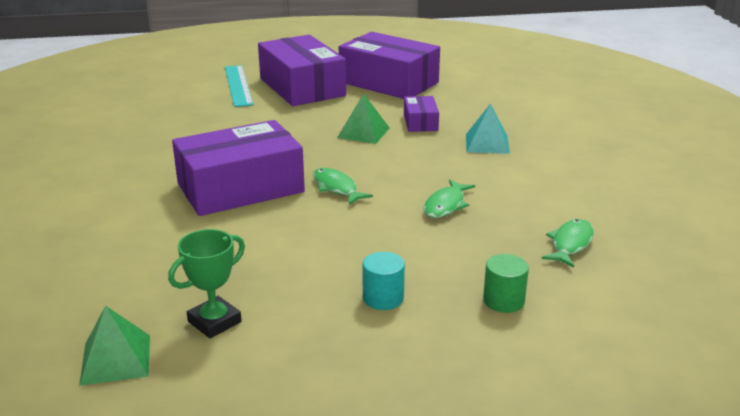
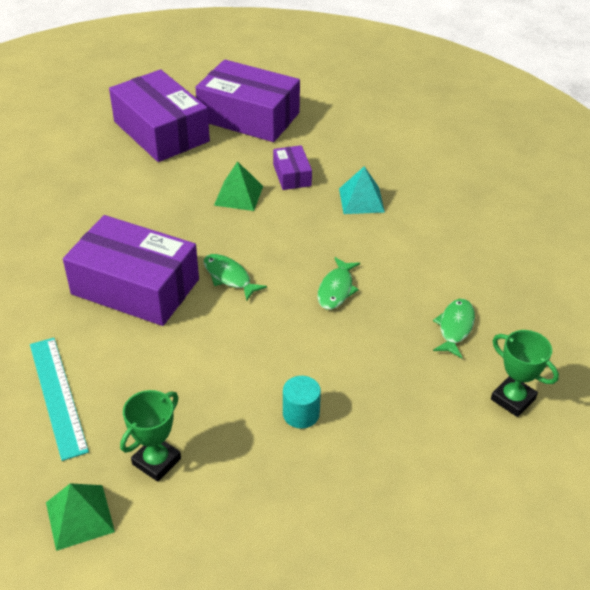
camera: 10 degrees left, 15 degrees up
purple box [172,120,305,216] -> purple box turned 60 degrees clockwise [63,215,199,326]
turquoise ruler [225,65,253,107] -> turquoise ruler moved to [30,338,89,461]
green cylinder [483,254,529,313] -> none
none -> green trophy [491,330,559,417]

